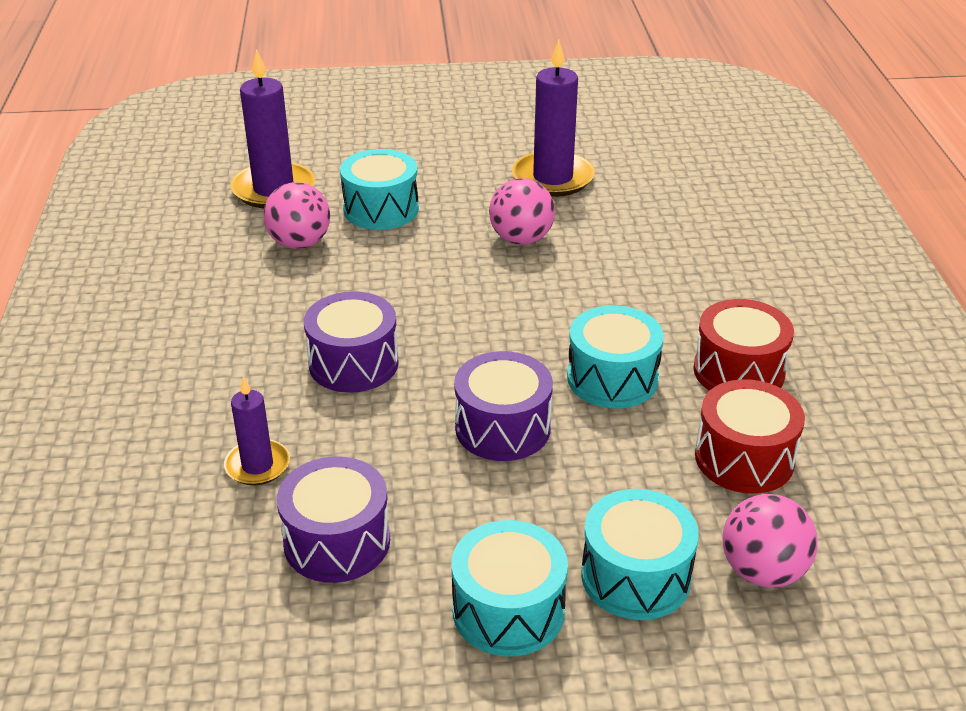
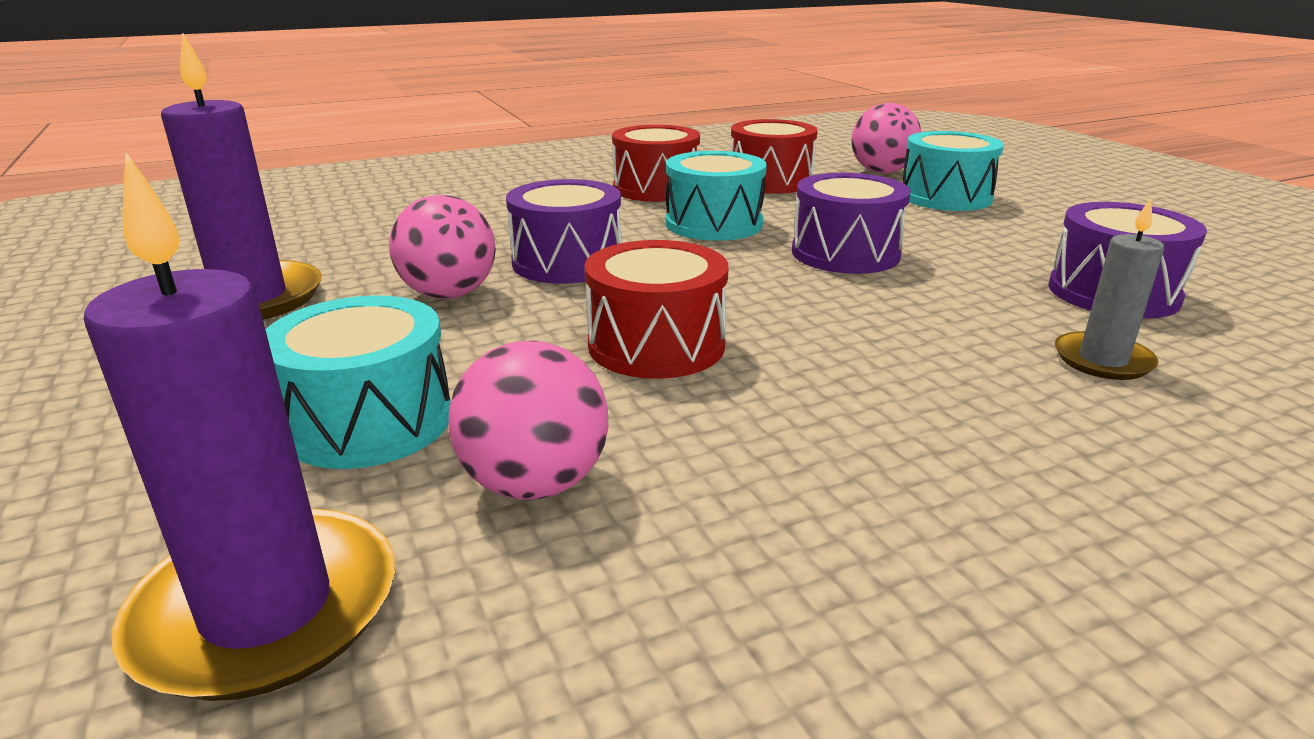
camera: 110 degrees left, 10 degrees down
purple candle [224,376,290,485] -> grey candle [1055,198,1164,380]
purple drum [304,291,399,393] -> purple drum moved to [506,179,622,284]
turquoise drum [452,520,568,657] -> none
none -> red drum [584,240,729,379]

